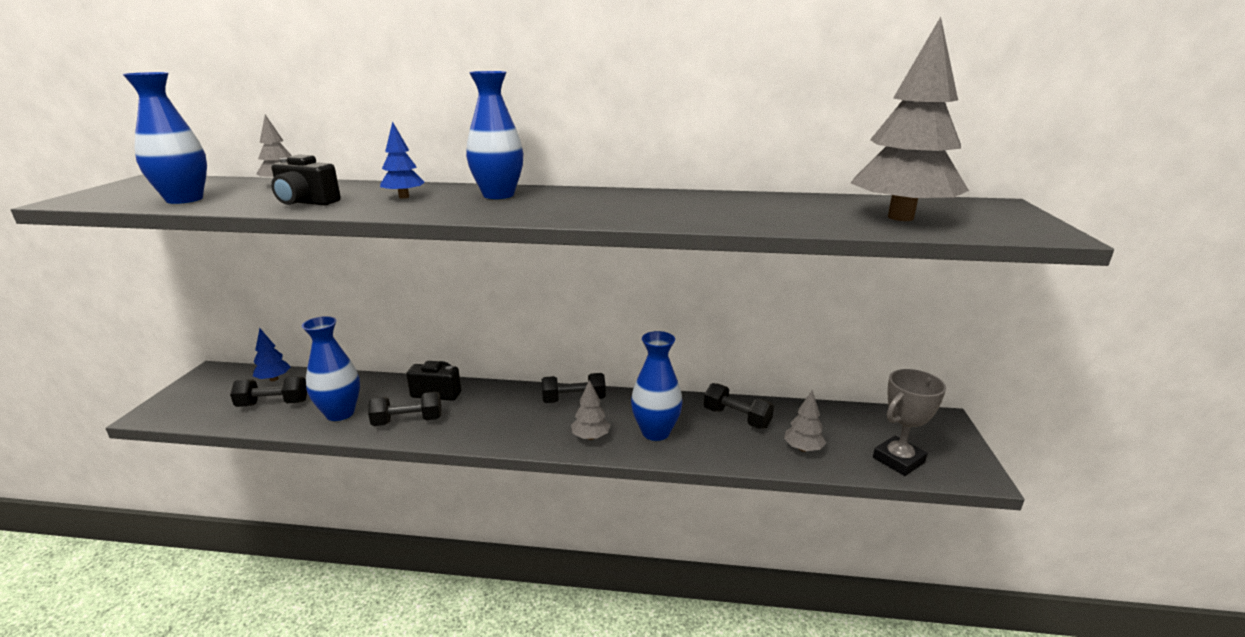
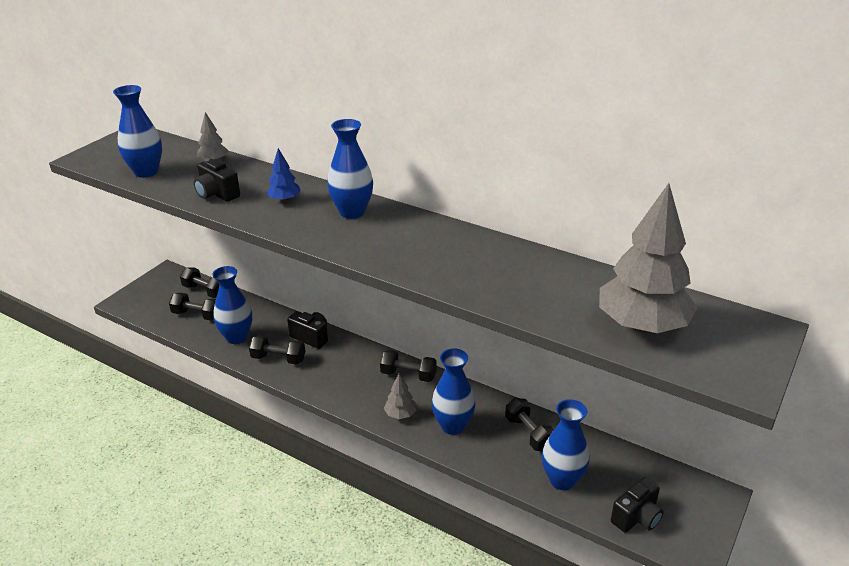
camera: 25 degrees right, 10 degrees up
blue tree [253,328,291,381] -> black dumbbell [180,267,219,298]
grey tree [784,390,826,452] -> blue vase [542,399,590,490]
grey trophy [873,369,946,476] -> black camera [611,477,664,533]

